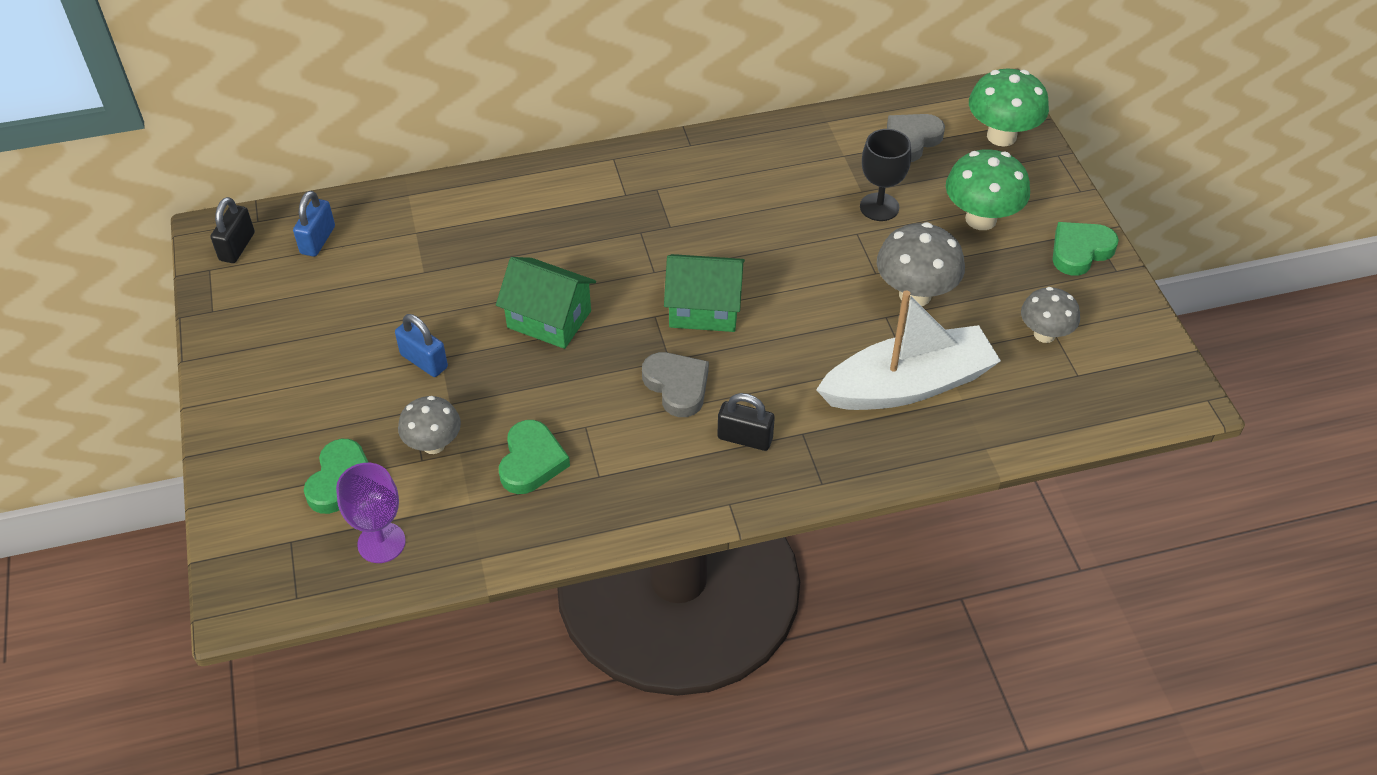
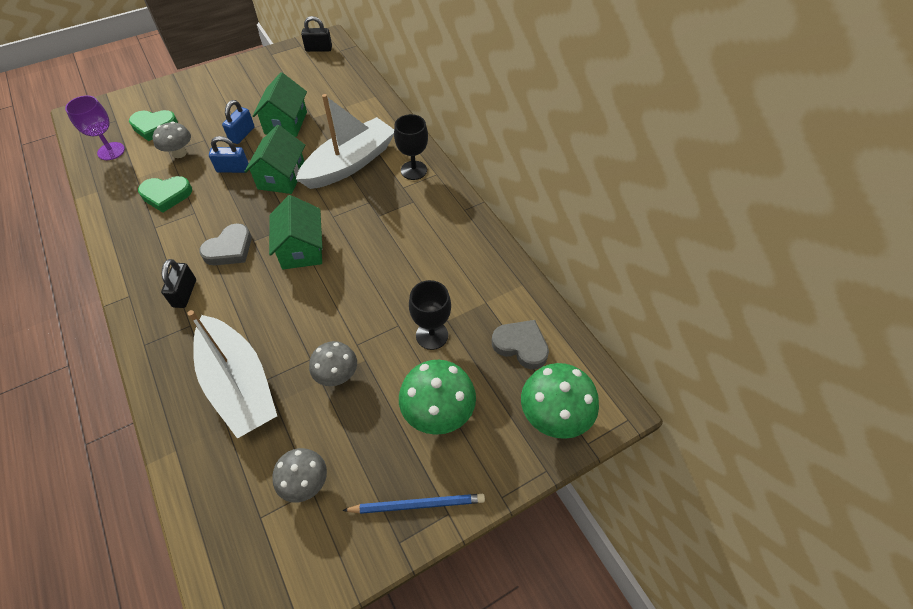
camera: 75 degrees right, 5 degrees up
blue padlock [293,191,335,257] -> blue padlock moved to [209,136,249,173]
grey mushroom [877,222,965,306] -> grey mushroom [309,341,357,386], size x0.66
green heart [1053,222,1119,276] -> blue pencil [342,494,485,514]
none -> green house [253,72,307,137]
none -> white boat [296,94,394,189]
none -> black goblet [394,114,428,180]

